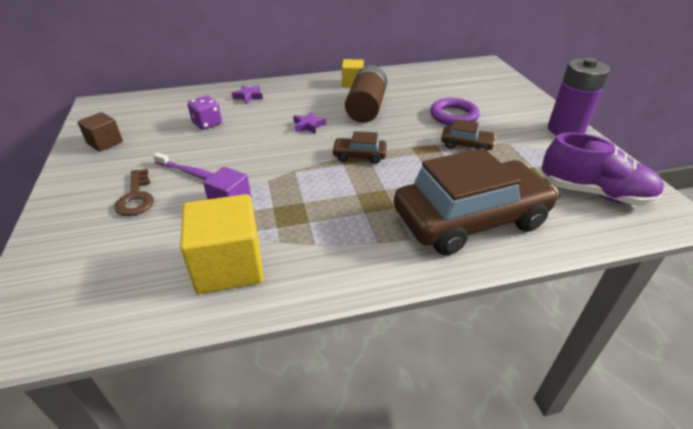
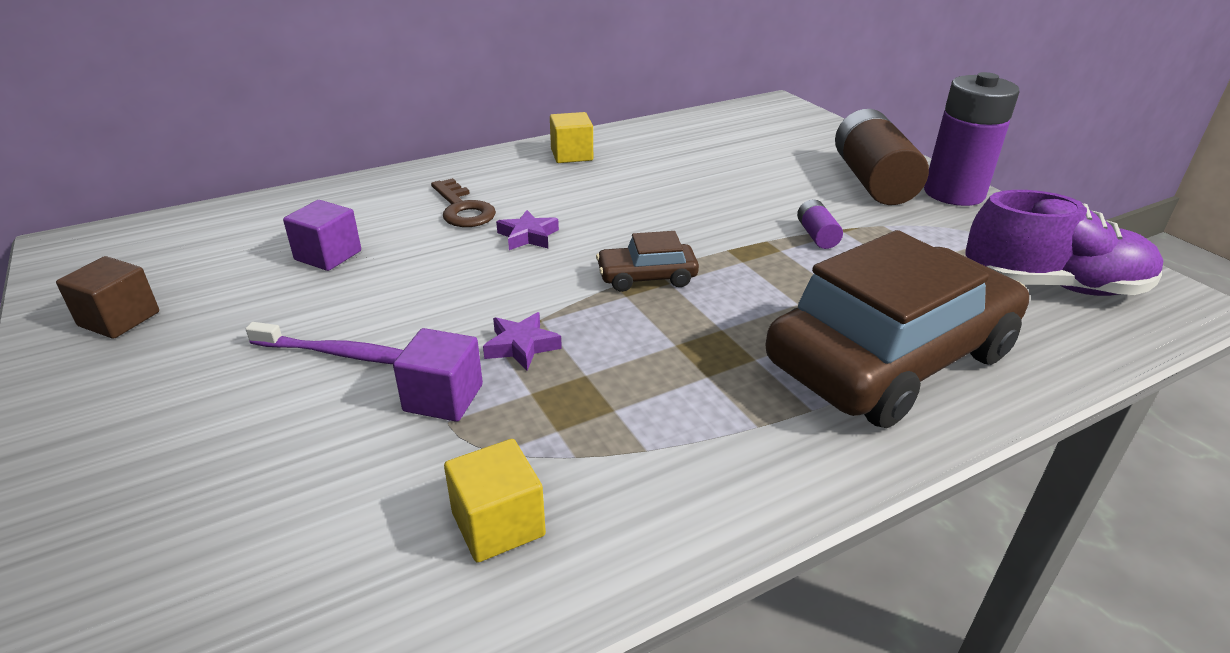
camera: 15 degrees left, 5 degrees down
brown key [114,169,154,216] -> brown key moved to [431,178,496,227]
yellow cube [180,194,263,294] -> yellow cube [444,439,546,563], size x0.56
purple dice [187,96,222,130] -> purple cube [283,200,361,271]
purple star [232,85,263,104] -> purple star moved to [483,312,562,371]
brown battery [345,65,387,123] -> brown battery moved to [835,109,929,205]
purple ring [430,98,480,126] -> none
brown car [441,119,496,150] -> purple battery [797,200,843,249]

